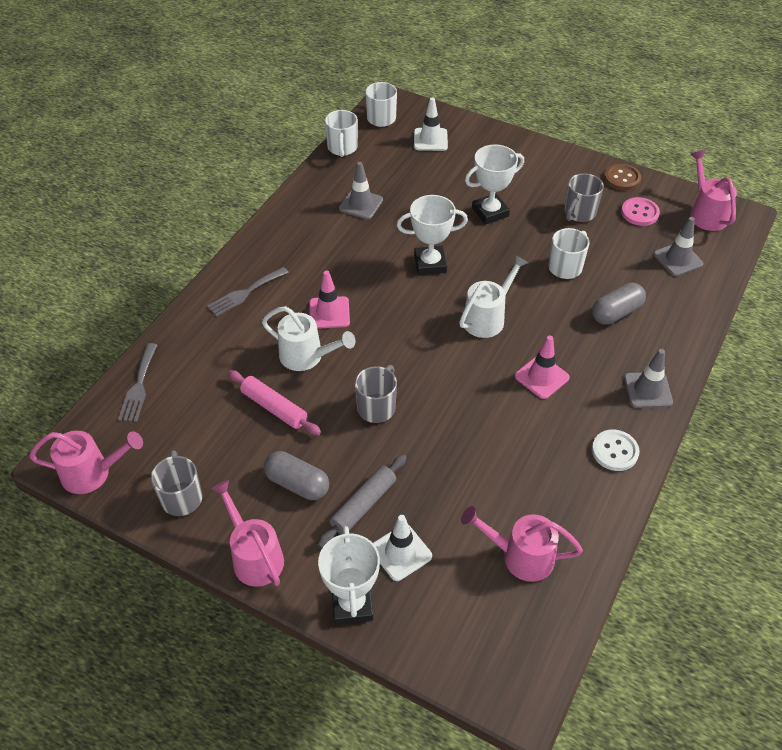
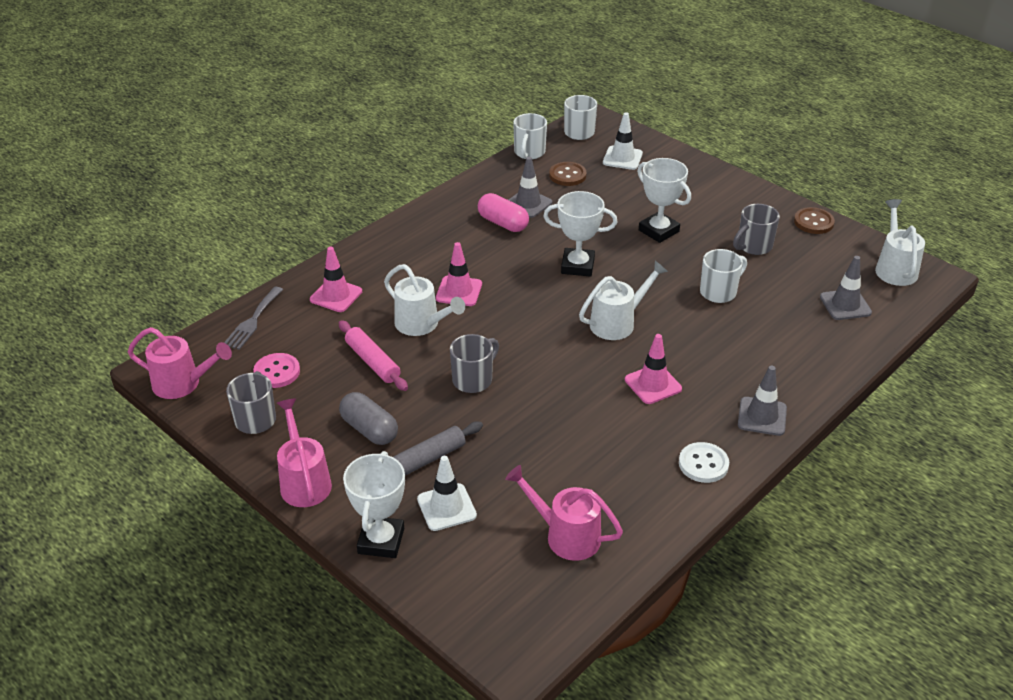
camera: 15 degrees right, 10 degrees down
grey fork [207,267,289,317] -> none
white trophy [465,144,524,225] -> white trophy turned 60 degrees clockwise [637,158,691,243]
grey capsule [592,283,646,325] -> none
pink button [621,197,660,226] -> pink button moved to [253,353,300,388]
pink watering can [690,150,737,231] -> white watering can [875,199,925,286]
none -> pink traffic cone [310,247,362,312]
none -> pink capsule [478,193,529,232]
none -> brown button [549,162,587,186]

